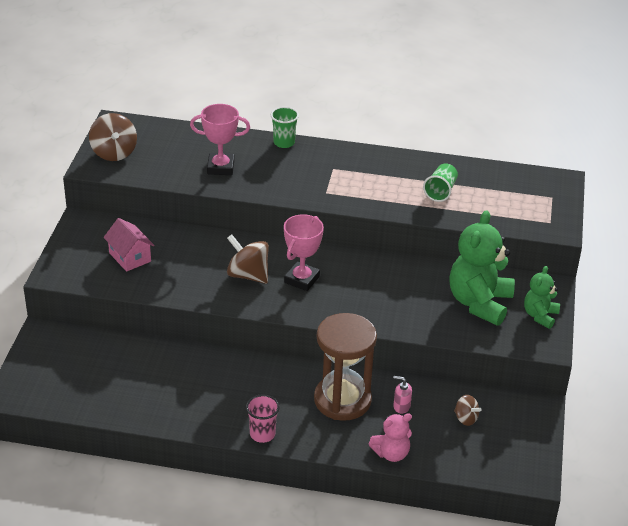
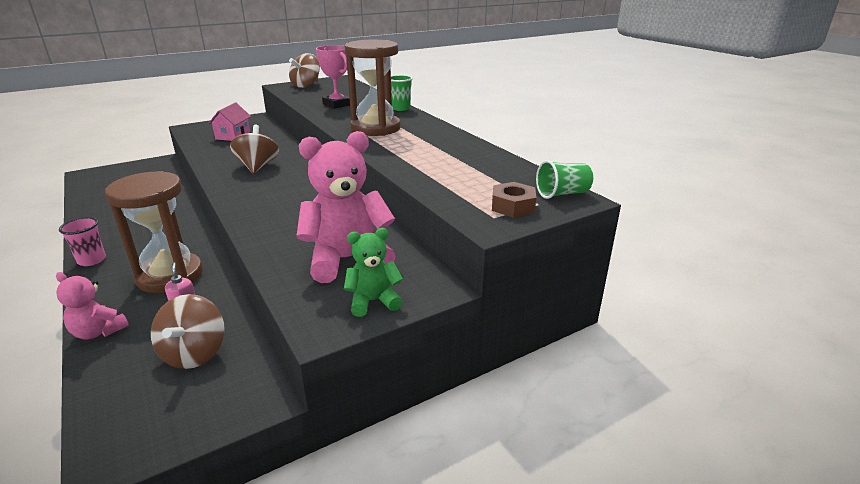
camera: 50 degrees right, 10 degrees down
pink trophy [284,214,324,291] -> none
green cup [423,164,458,202] -> green cup moved to [536,160,593,199]
green teddy bear [449,210,515,326] -> pink teddy bear [296,131,396,283]
brown spinning top [454,395,482,426] -> brown spinning top [151,294,225,369], size x1.77
none -> brown hourglass [344,40,401,136]
none -> brown nut [492,182,536,218]

